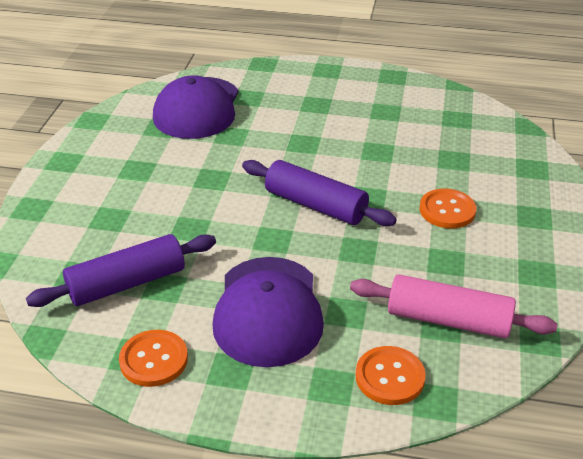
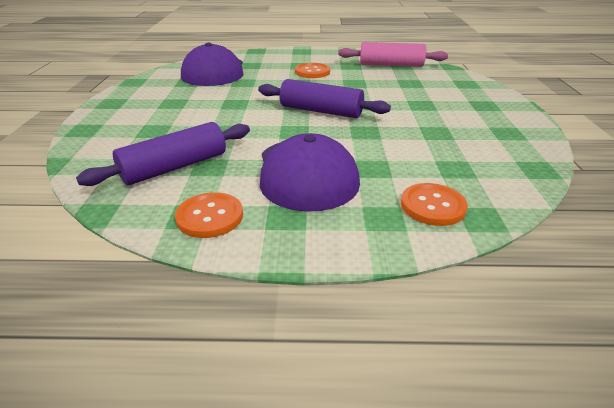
camera: 10 degrees left, 5 degrees down
pink rolling pin [350,274,558,338] -> pink rolling pin moved to [338,42,448,67]
orange button [419,189,477,228] -> orange button moved to [295,63,330,78]

